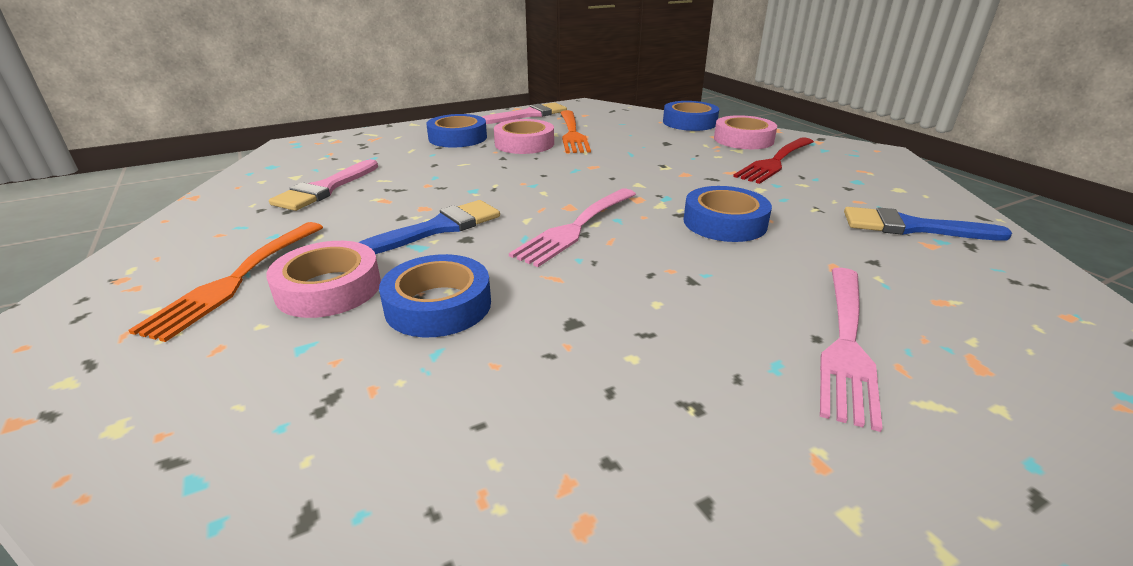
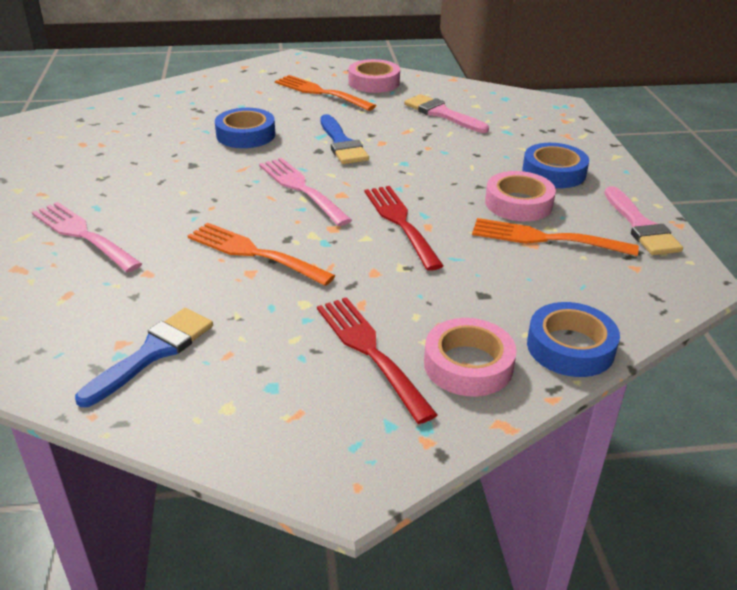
camera: 110 degrees right, 5 degrees up
pink tape [266,241,381,318] -> pink tape moved to [349,59,400,93]
blue tape [683,186,772,242] -> orange fork [187,222,336,286]
none -> red fork [364,186,444,271]

